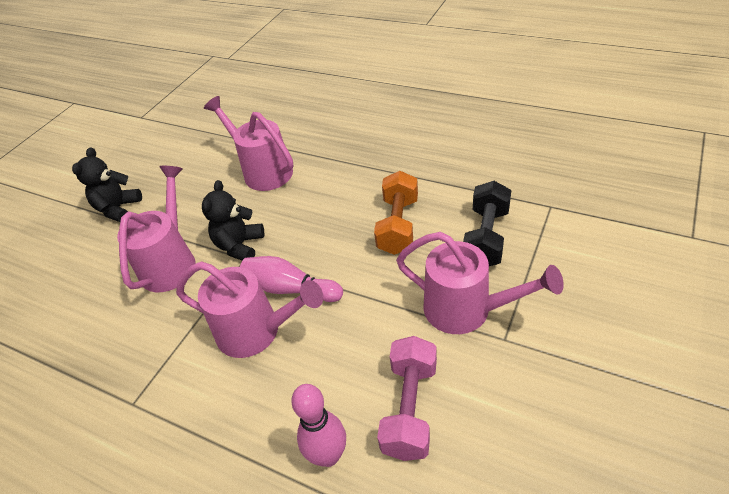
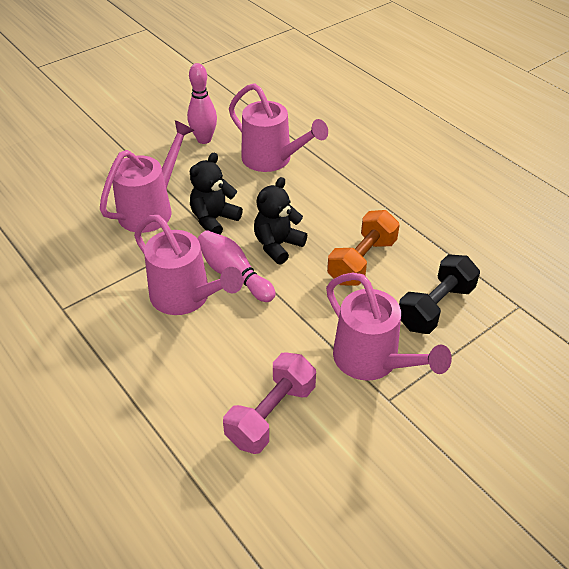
camera: 20 degrees right, 0 degrees up
black teddy bear [72,147,142,222] -> black teddy bear moved to [254,177,307,265]
pink watering can [204,96,293,191] -> pink watering can turned 150 degrees clockwise [229,83,328,172]
pink bowling pin [291,384,346,467] -> pink bowling pin moved to [187,63,217,144]

